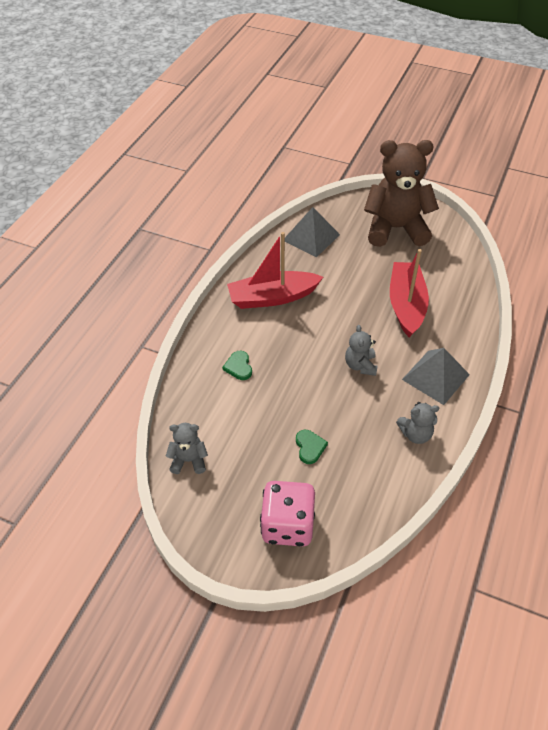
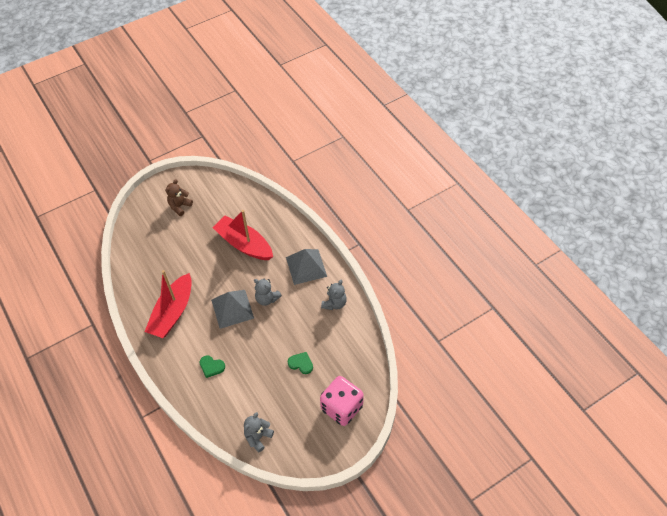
camera: 55 degrees left, 5 degrees up
grey pyramid [285,207,340,258] -> grey pyramid moved to [211,290,254,329]
brown teddy bear [364,140,439,247] -> brown teddy bear [165,179,193,216], size x0.45

